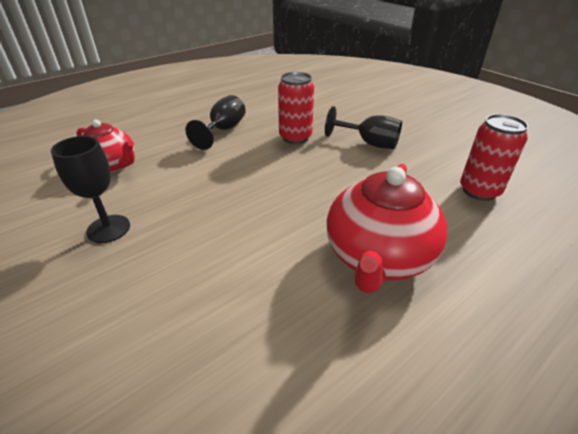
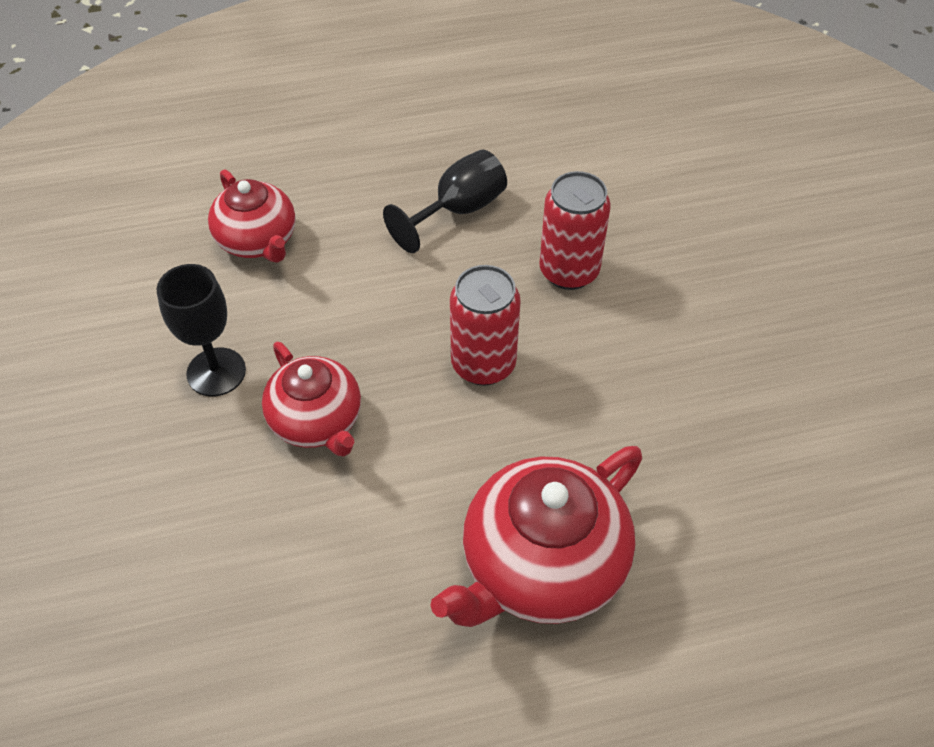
camera: 25 degrees right, 15 degrees up
black goblet [325,106,402,149] -> none
red can [460,114,528,201] -> red can moved to [450,265,521,386]
none -> red teapot [262,342,361,457]

